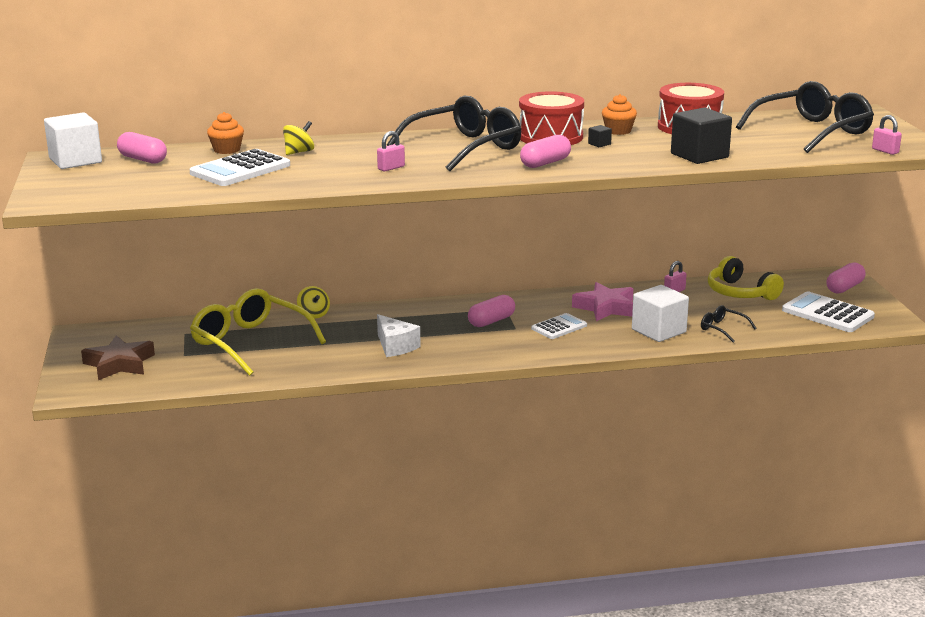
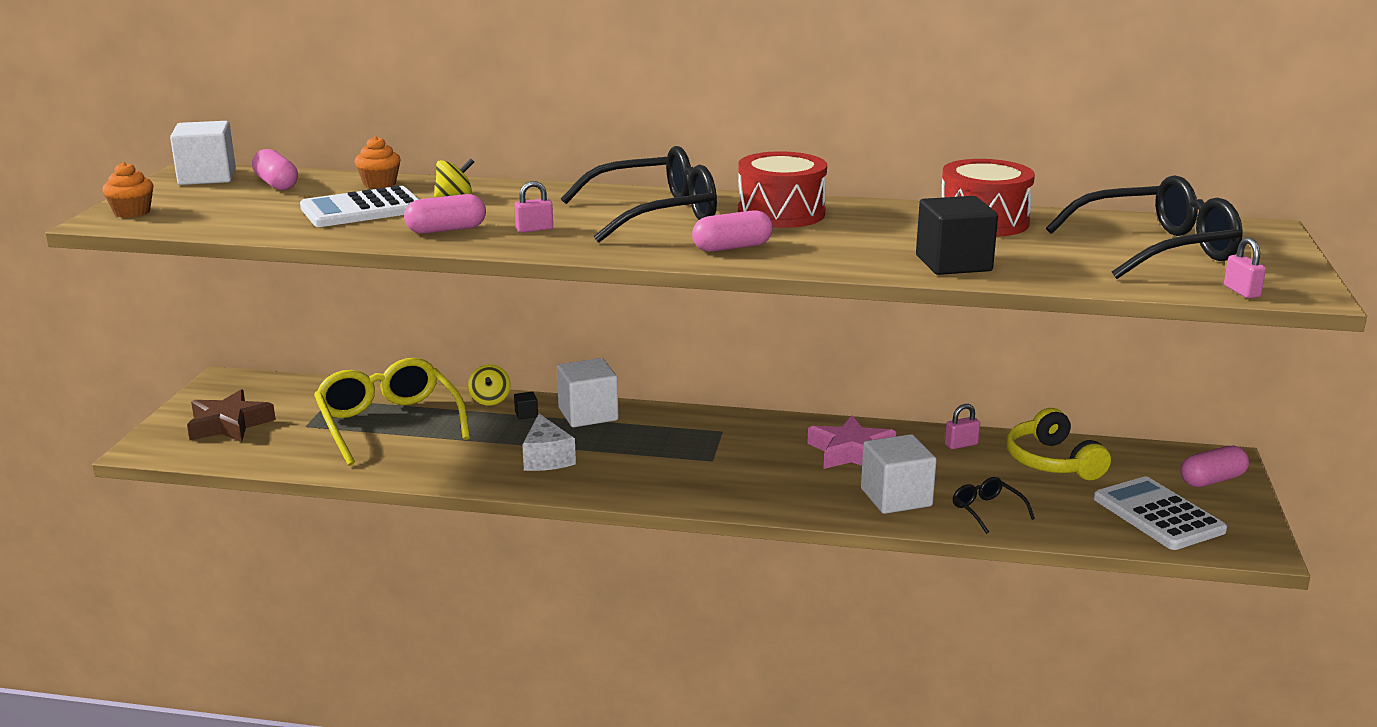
camera: 20 degrees right, 0 degrees up
pink capsule [468,295,515,327] -> pink capsule moved to [404,194,486,234]
white calculator [531,313,587,339] -> none
black cube [588,125,612,147] -> black cube moved to [514,392,538,420]
orange cupcake [602,94,637,135] -> orange cupcake moved to [102,162,153,218]
none -> white cube [557,358,618,427]

